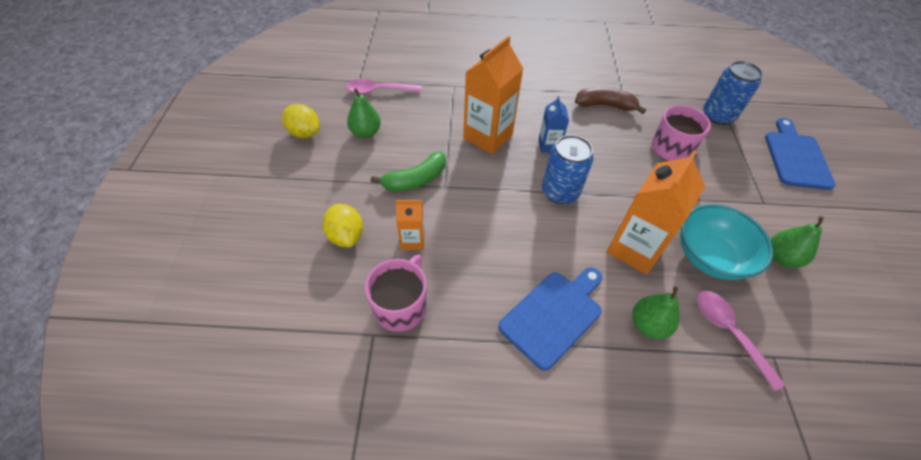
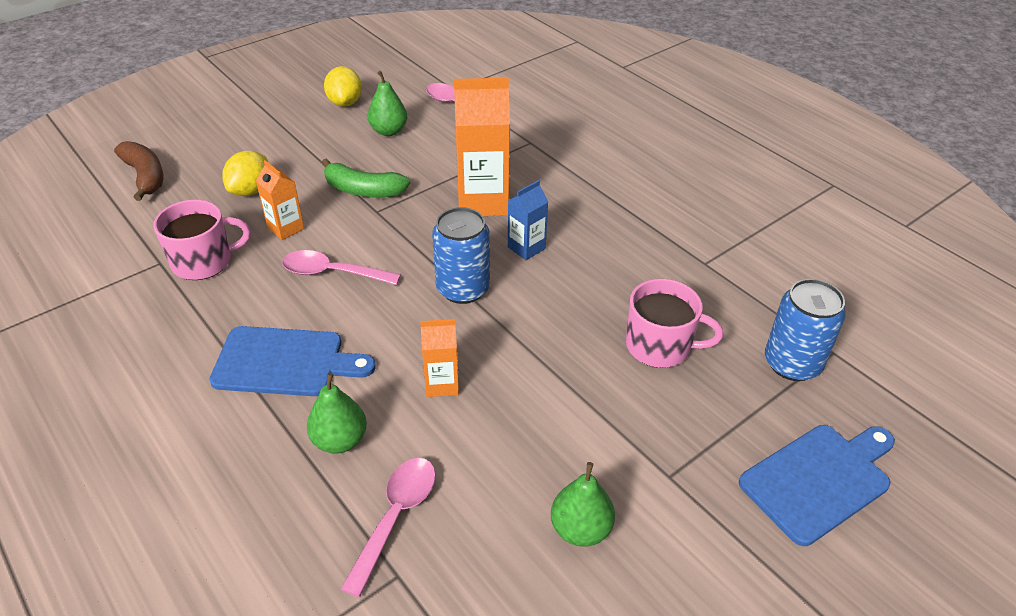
camera: 50 degrees right, 10 degrees down
brown banana [575,87,646,114] -> brown banana moved to [114,141,164,201]
orange carton [607,150,705,275] -> orange carton [420,319,459,397], size x0.53
turquoise bowl [681,204,773,280] -> none
none -> pink spoon [282,250,401,285]

